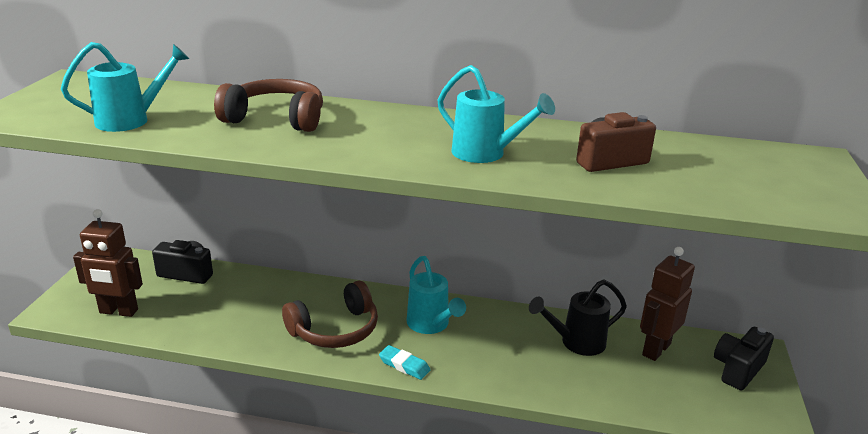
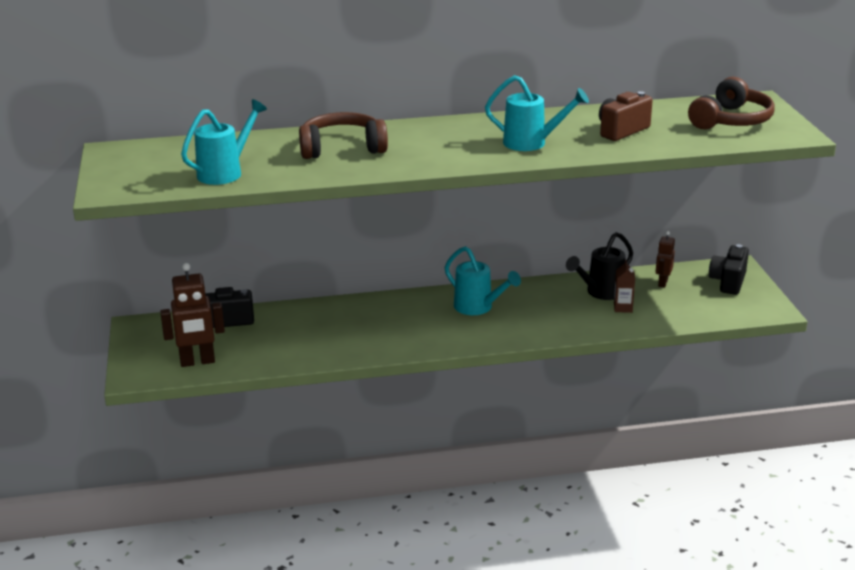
camera: 20 degrees left, 0 degrees up
brown headphones [282,280,378,348] -> brown headphones moved to [688,77,774,130]
turquoise eraser [379,345,430,380] -> none
brown robot [640,247,695,361] -> brown robot [656,231,675,288], size x0.57
none -> brown carton [614,260,635,313]

